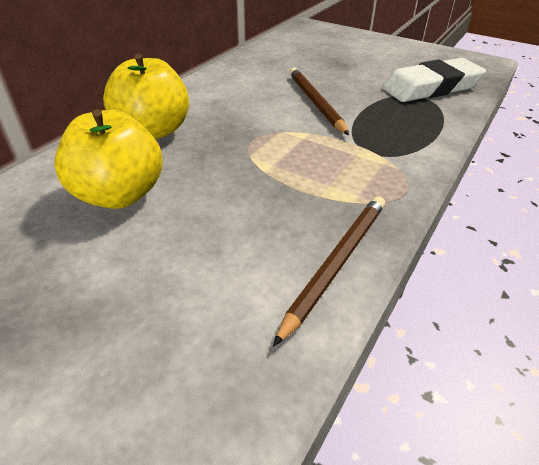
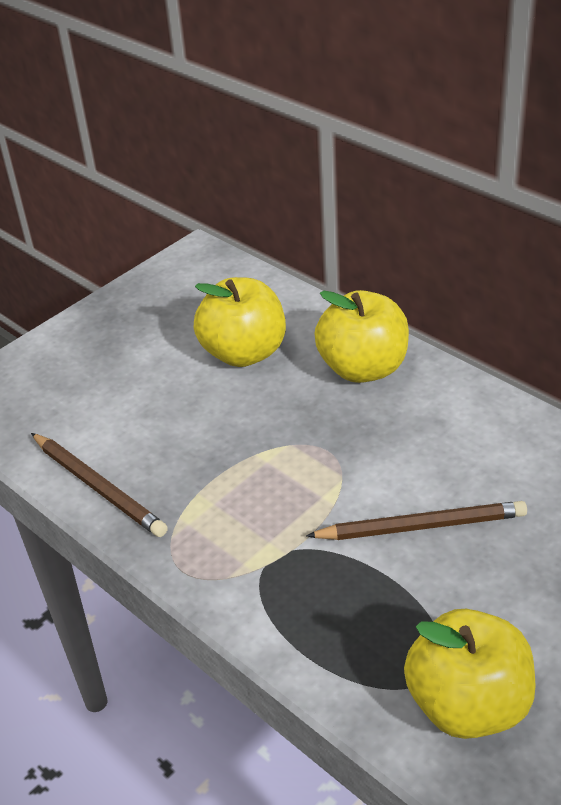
camera: 105 degrees right, 0 degrees up
white eraser [382,58,486,102] -> yellow apple [404,609,536,739]

